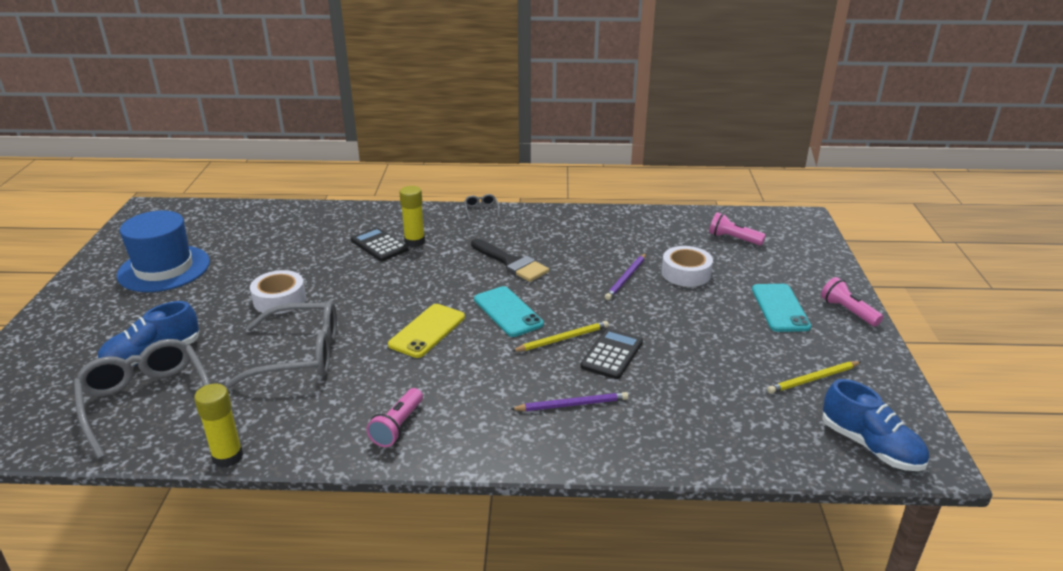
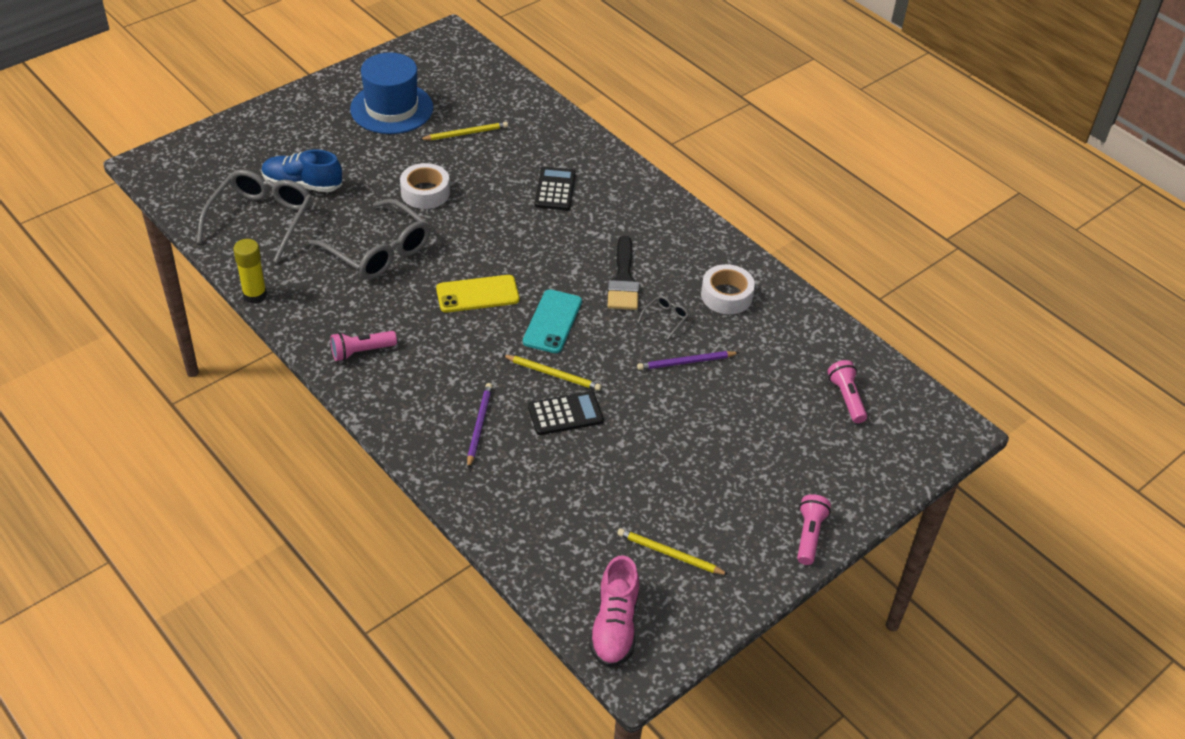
camera: 45 degrees right, 15 degrees up
yellow glue stick [399,186,425,247] -> none
grey glasses [464,194,500,220] -> grey glasses moved to [637,296,689,340]
purple pencil [511,392,628,411] -> purple pencil turned 120 degrees counterclockwise [467,383,492,469]
white tape [662,246,713,287] -> white tape moved to [701,264,755,314]
turquoise phone [752,284,811,332] -> none
blue shoe [822,379,929,471] -> pink shoe [589,555,639,667]
none -> yellow pencil [419,122,508,140]

